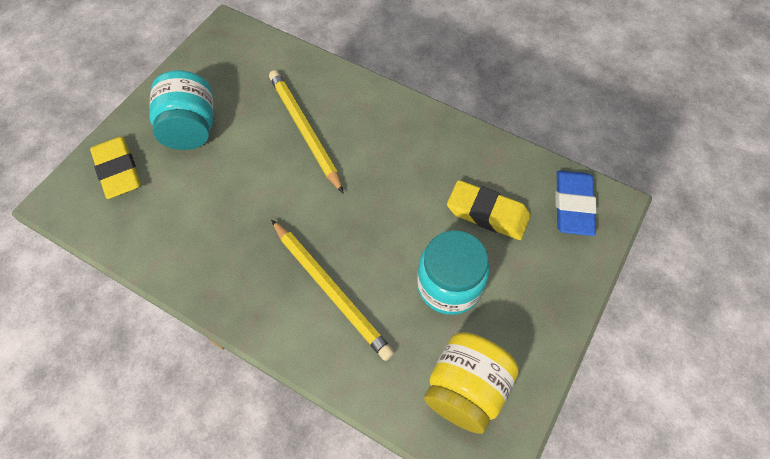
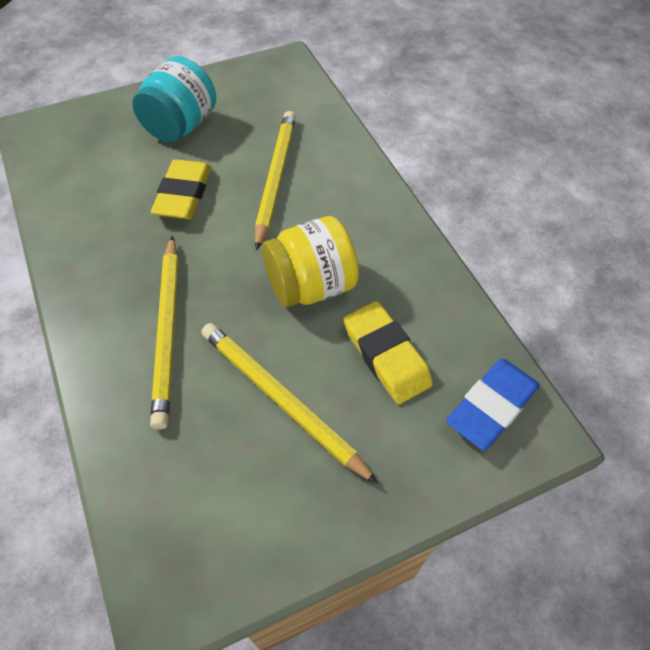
camera: 35 degrees right, 5 degrees down
yellow eraser [90,137,141,199] -> yellow eraser moved to [151,159,211,219]
turquoise jar [417,230,490,315] -> yellow pencil [201,323,378,484]
yellow jar [424,332,519,434] -> yellow jar moved to [262,216,359,308]

